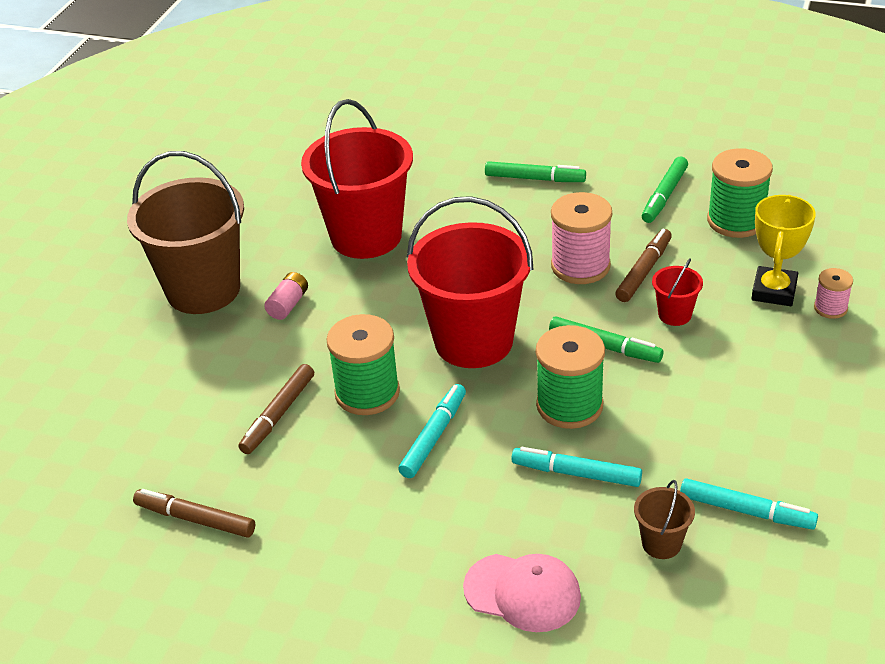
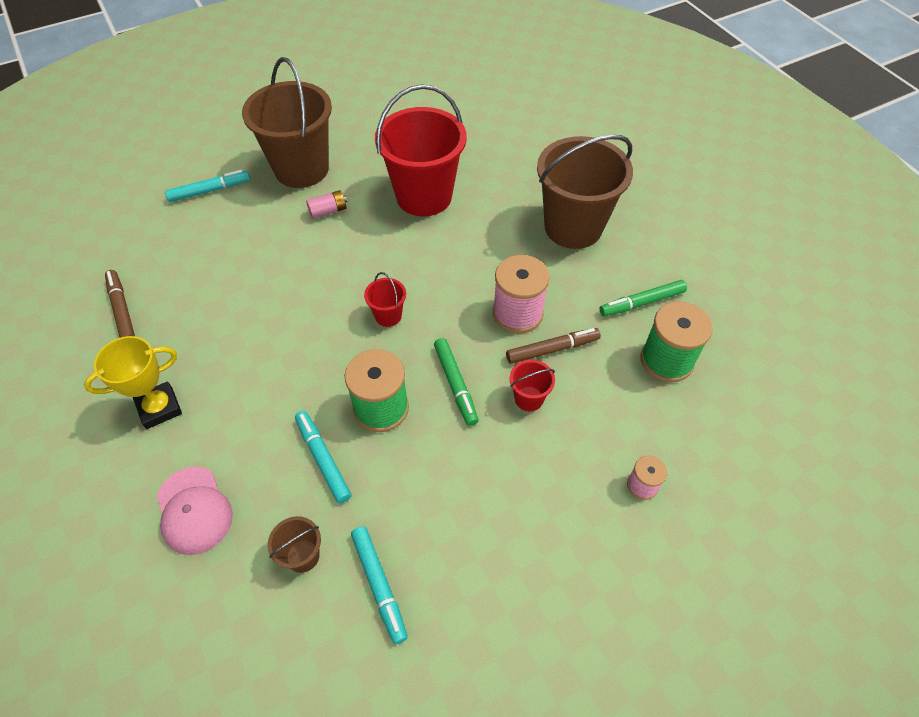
camera: 40 degrees right, 15 degrees up
brown marker [239,364,314,454] -> none
green spool [327,314,400,415] -> none
turquoise marker [398,384,466,478] -> turquoise marker moved to [165,170,250,202]
red bucket [407,196,533,368] -> red bucket [364,272,406,327], size x0.42
green marker [485,161,586,182] -> brown bucket [537,135,633,249]
yellow trophy [752,195,816,306] -> yellow trophy moved to [84,336,182,429]

